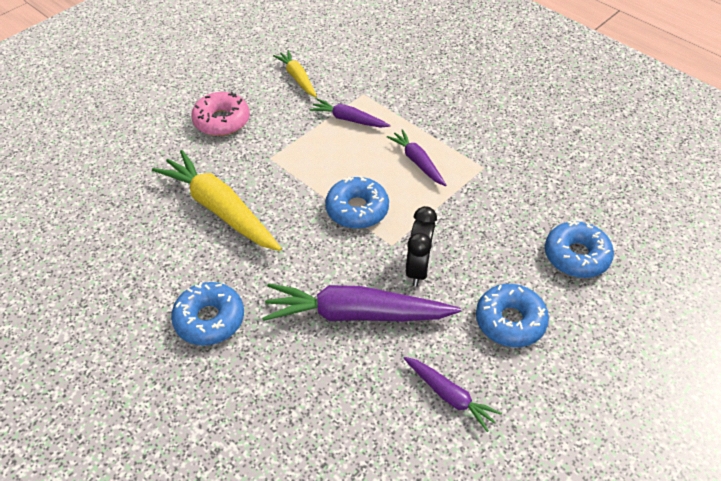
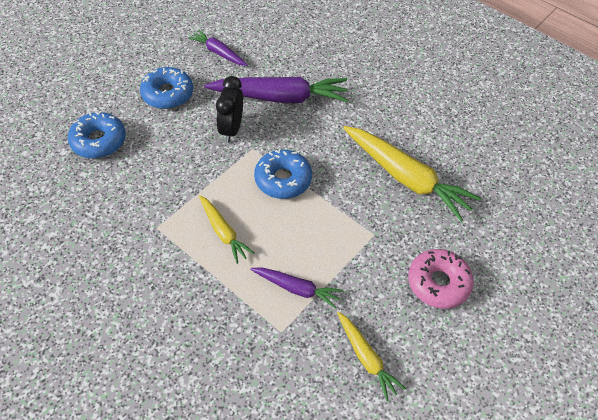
camera: 175 degrees right, 5 degrees up
blue donut [171,282,244,346] -> none
purple carrot [387,129,446,186] -> yellow carrot [199,196,255,264]

